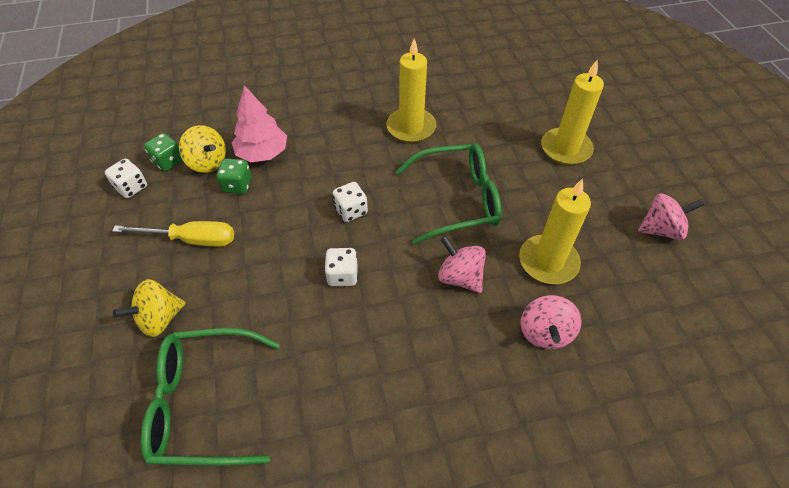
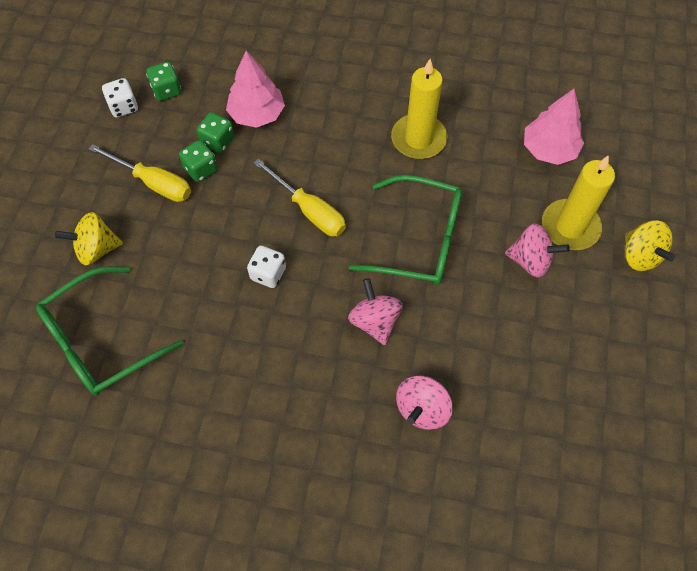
camera: 25 degrees right, 10 degrees up
green glasses [141,328,280,465] -> green glasses turned 60 degrees counterclockwise [36,266,184,396]
yellow spinning top [179,125,226,173] -> yellow spinning top moved to [625,220,675,271]
white dice [333,182,368,222] -> yellow screwdriver [254,159,346,236]
yellow candle [519,179,591,284] -> none
pink spinning top [638,193,704,240] -> pink spinning top moved to [505,223,570,278]
none -> green dice [179,140,218,182]
none -> pink tree [524,89,584,165]

